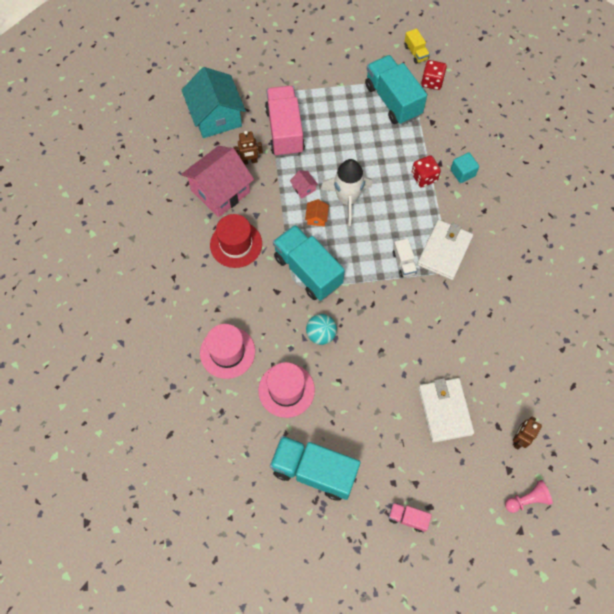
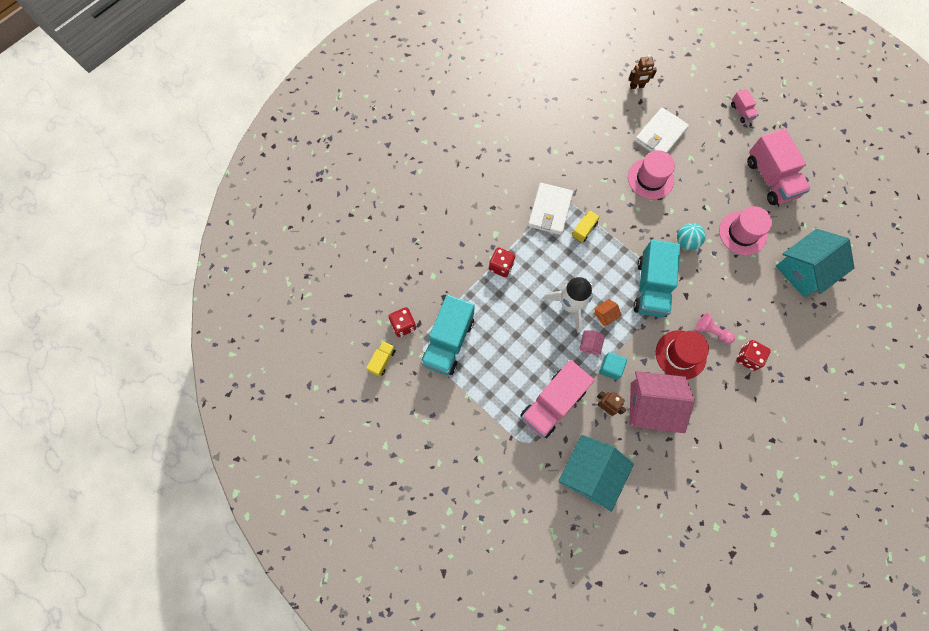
camera: 130 degrees left, 5 degrees up
pink hat [200,324,255,379] -> pink hat moved to [628,150,675,199]
turquoise truck [270,436,361,501] -> pink truck [747,129,811,205]
white truck [393,238,417,277] -> yellow truck [572,210,600,242]
white wallet [417,220,473,280] -> white wallet turned 60 degrees counterclockwise [528,183,573,235]
turquoise cube [451,153,479,183] -> turquoise cube moved to [599,352,627,380]
pink pawn [505,480,553,513] -> pink pawn moved to [695,313,735,344]
none -> red dice [736,340,771,371]
none -> turquoise house [776,229,854,297]

